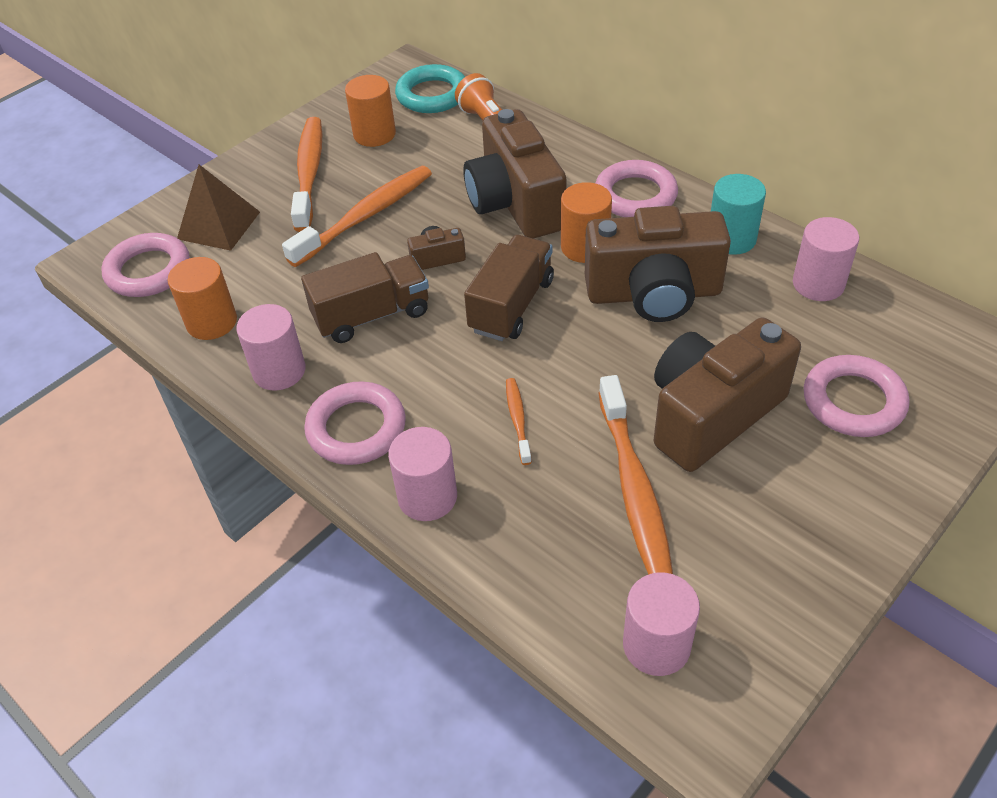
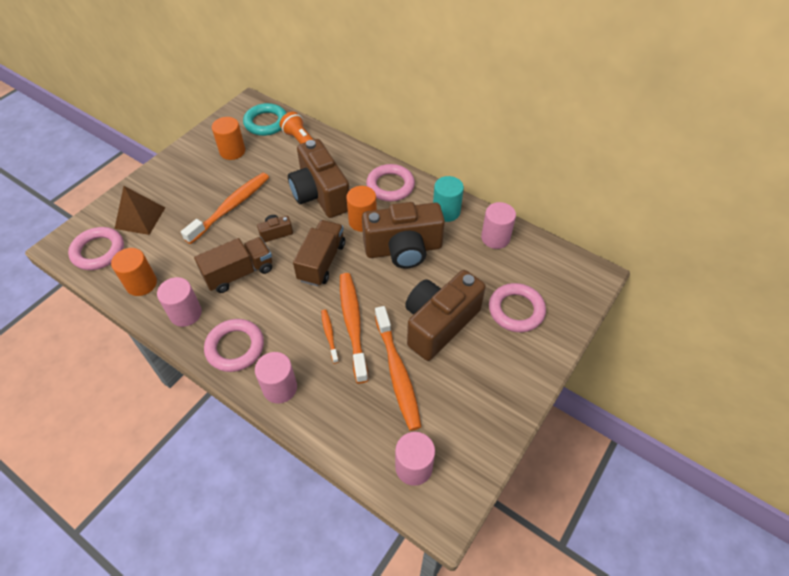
camera: 10 degrees left, 5 degrees up
orange toothbrush [291,117,322,232] -> orange toothbrush moved to [340,273,368,383]

